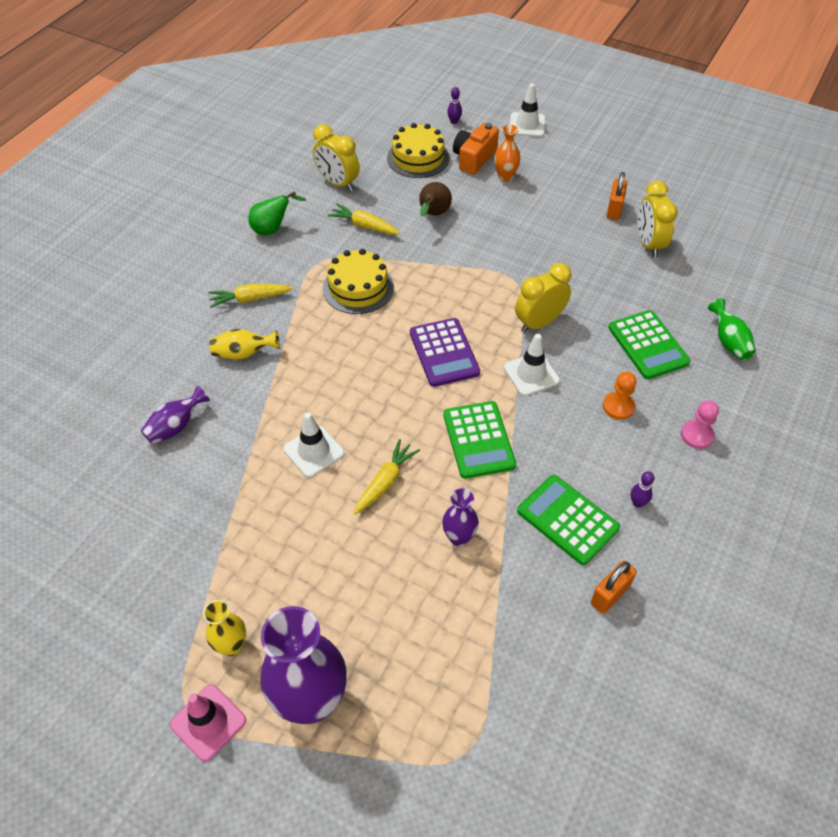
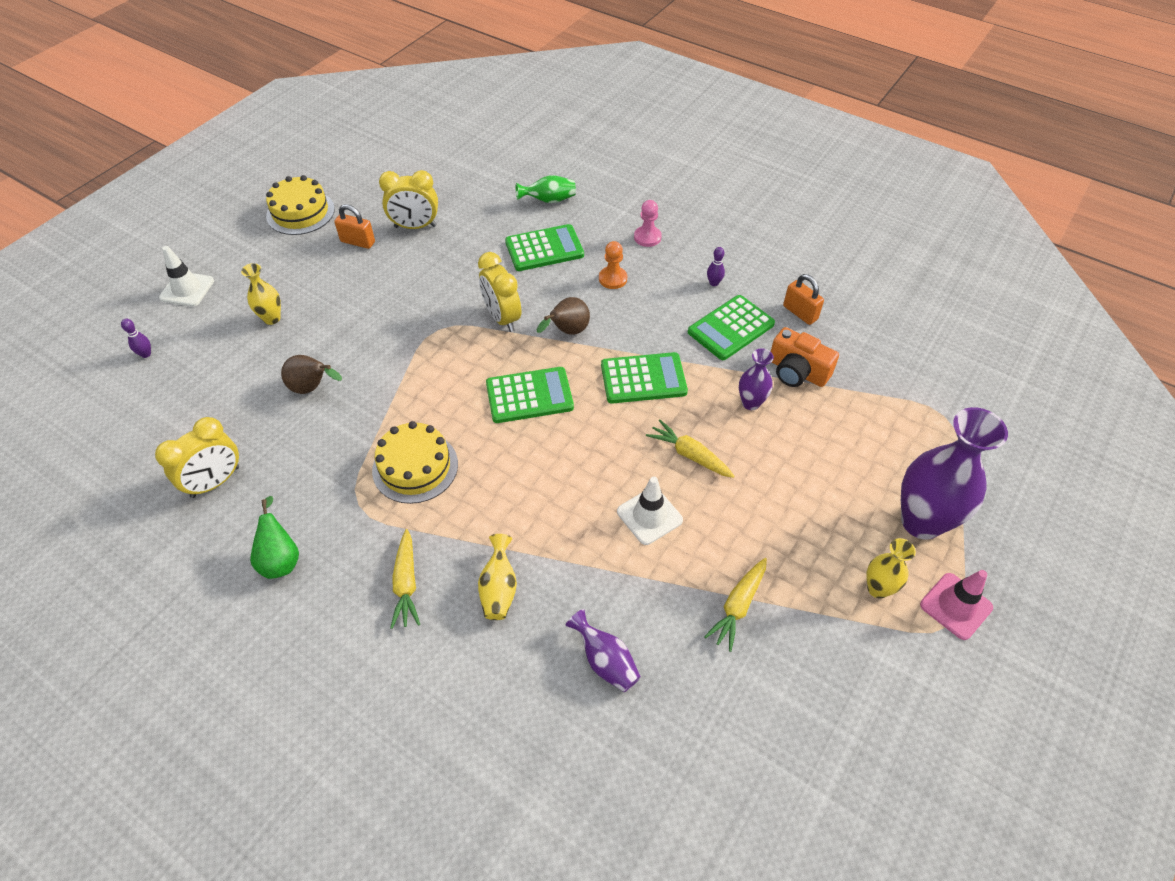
camera: 85 degrees left, 0 degrees up
yellow carrot [327,204,400,235] -> yellow carrot moved to [704,558,767,652]
yellow cake [387,123,449,178] -> yellow cake moved to [266,175,335,235]
purple calculator [410,318,480,387] -> green calculator [486,367,574,423]
orange camera [453,123,499,175] -> orange camera moved to [771,327,839,387]
orange vase [494,125,521,182] -> yellow vase [241,263,281,325]
white traffic cone [504,334,560,396] -> brown pear [537,297,590,335]

